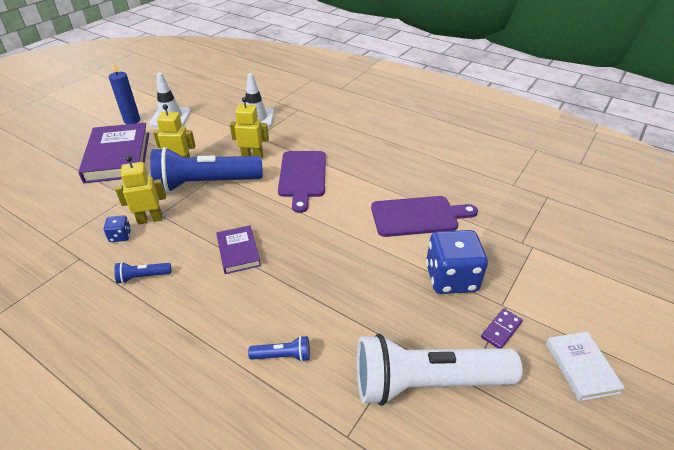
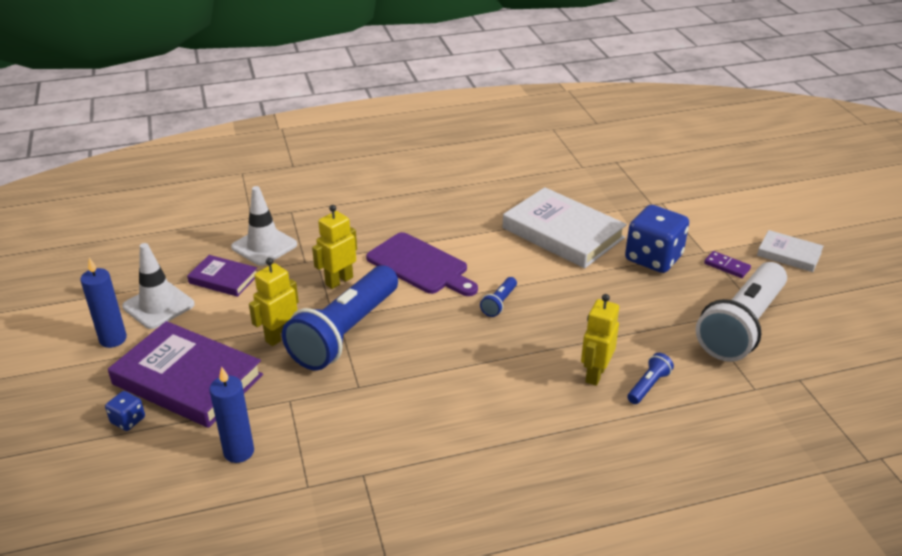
camera: 50 degrees left, 5 degrees down
blue dice [103,215,131,242] -> blue dice moved to [105,391,145,431]
blue flashlight [114,262,171,284] -> blue flashlight moved to [480,277,517,317]
yellow robot [115,156,166,224] -> yellow robot moved to [581,294,619,386]
purple book [216,225,261,274] -> purple book moved to [187,255,257,297]
purple cutting board [371,196,478,237] -> white book [503,187,627,268]
purple domino [481,308,523,349] -> purple domino turned 45 degrees counterclockwise [704,251,751,278]
none -> blue candle [209,366,254,463]

